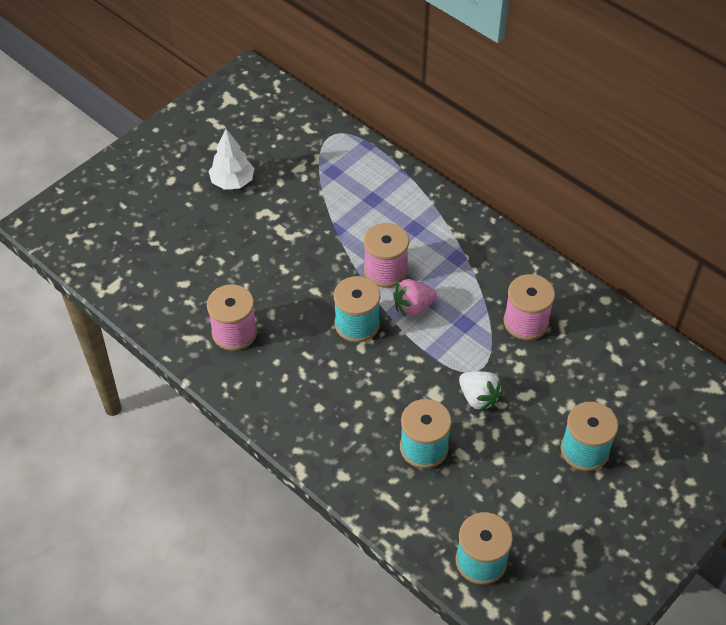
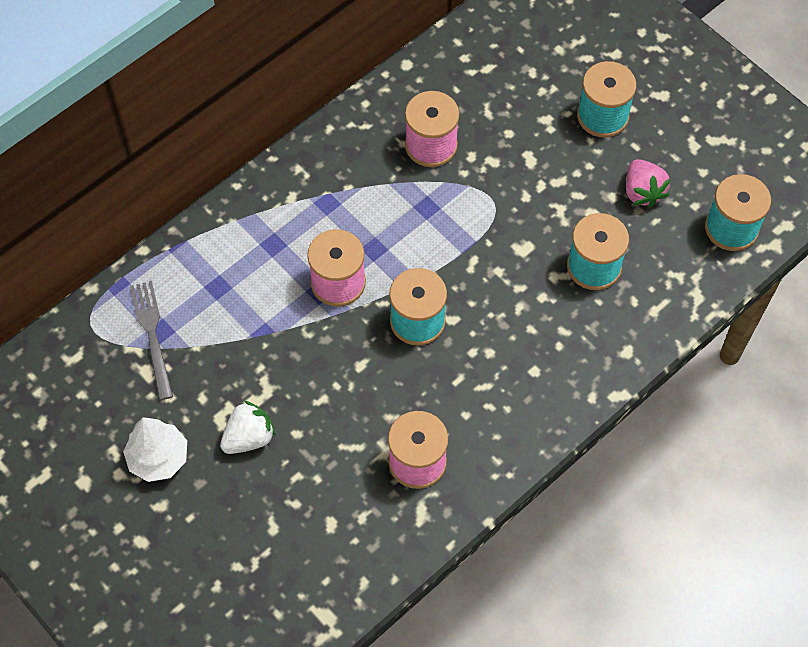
camera: 85 degrees left, 10 degrees up
pink strawberry [393,279,436,317] -> pink strawberry moved to [626,159,671,208]
white strawberry [459,371,503,411] -> white strawberry moved to [220,401,276,454]
none -> grey fork [130,281,173,400]

